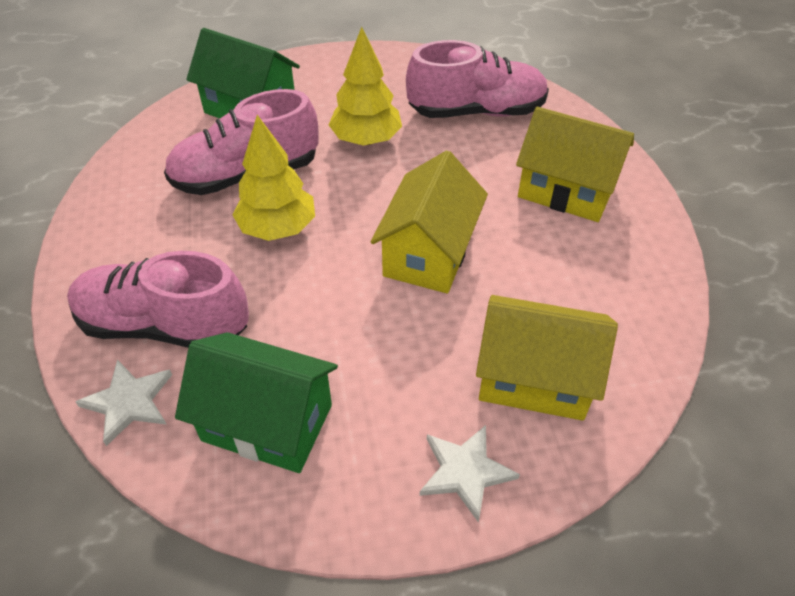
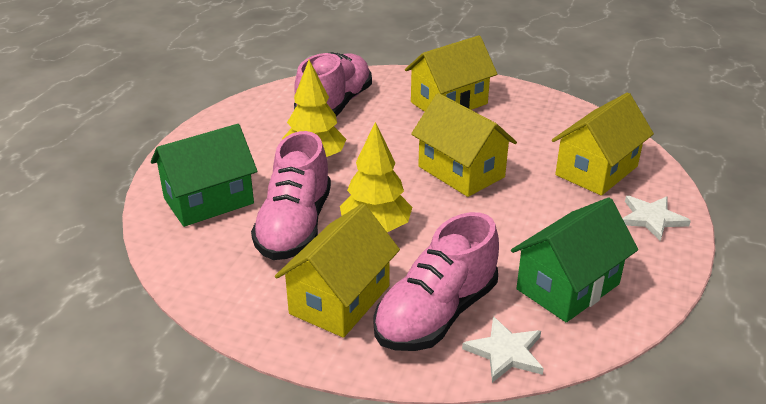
camera: 60 degrees left, 15 degrees down
none -> yellow house [275,204,400,338]

